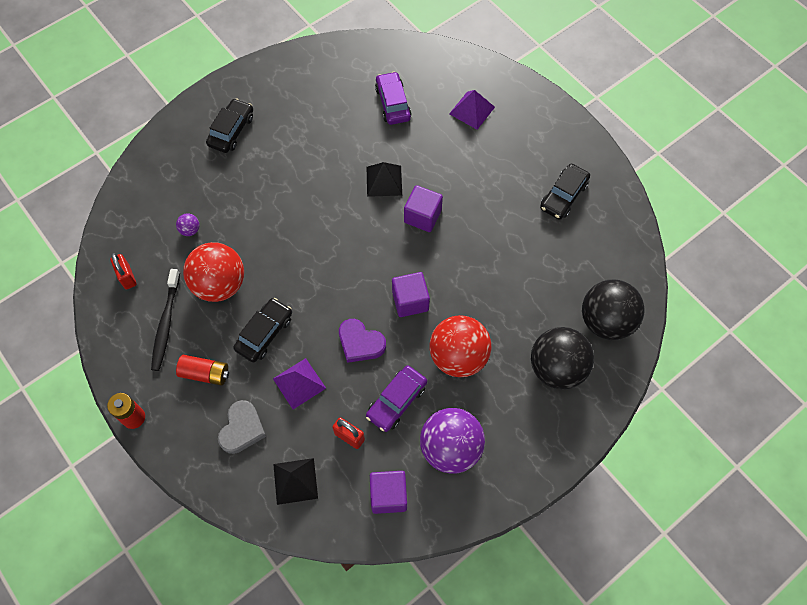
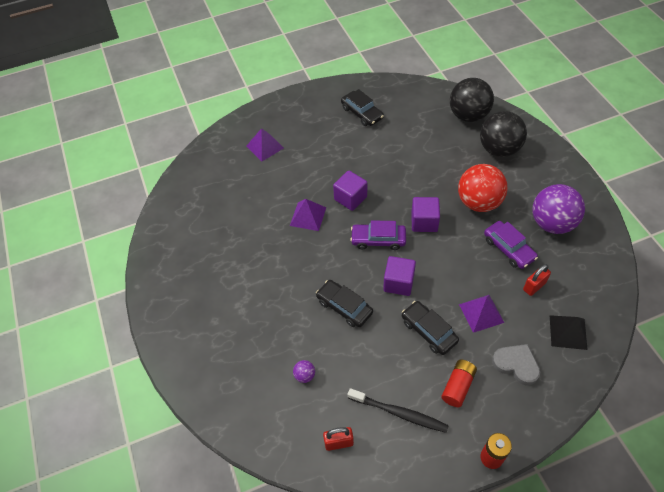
camera: 70 degrees left, 10 degrees down
red ball [183,242,244,302] -> none
black car [206,98,253,153] -> black car moved to [316,280,373,327]
purple heart [339,319,386,363] -> none
black pyramid [367,162,402,197] -> purple pyramid [290,199,326,231]
purple cube [370,471,407,514] -> purple cube moved to [383,256,416,296]
purple car [375,71,411,125] -> purple car moved to [350,220,406,250]

